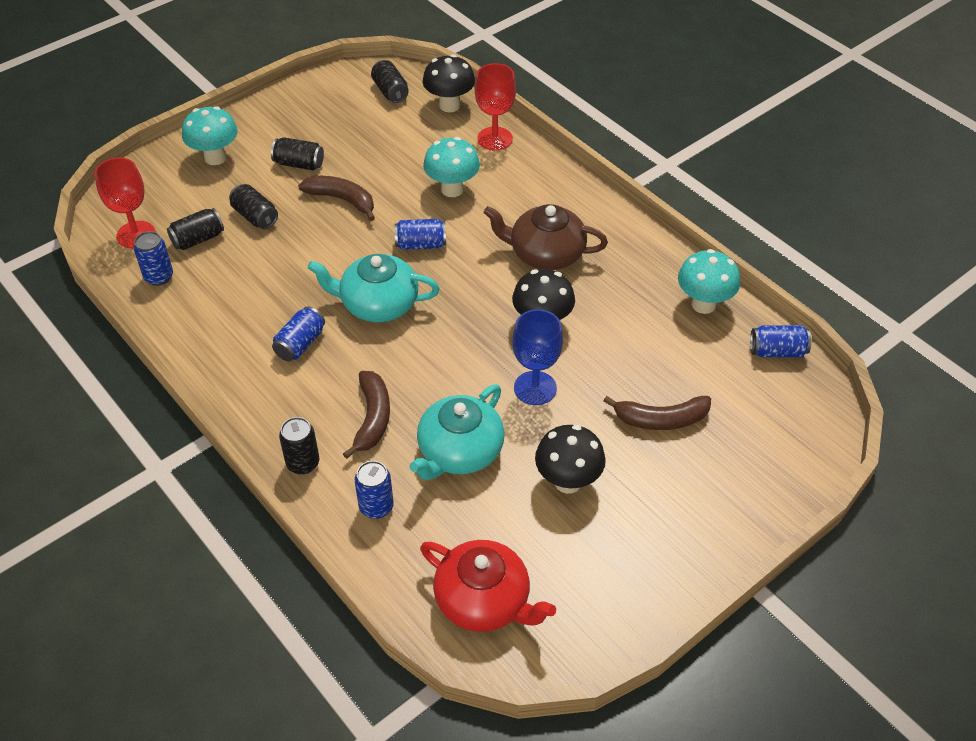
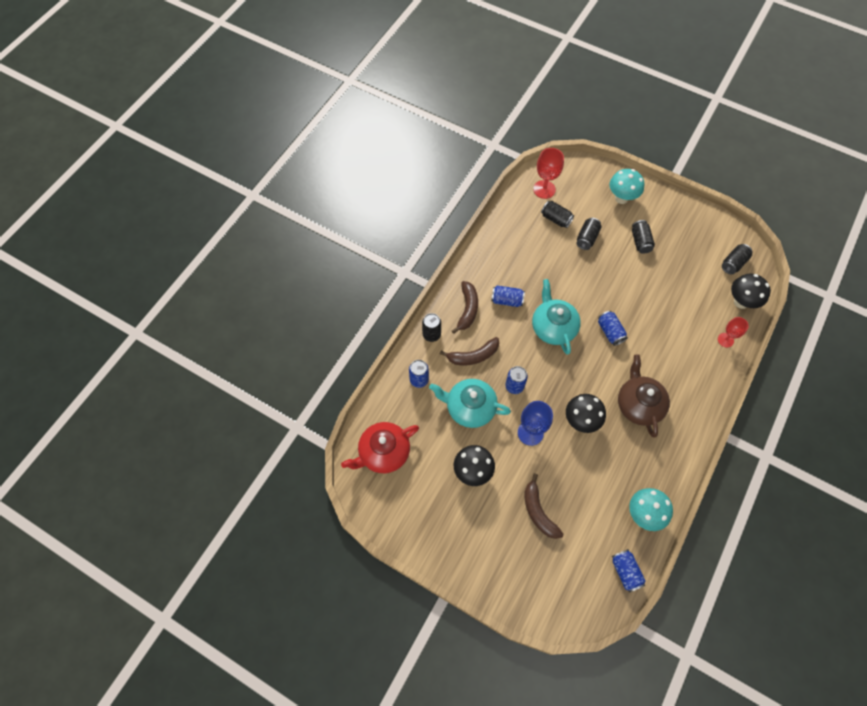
camera: 70 degrees right, 15 degrees up
blue can [134,231,173,286] -> blue can moved to [505,366,528,394]
brown banana [298,176,375,221] -> brown banana moved to [452,281,478,334]
red teapot [420,540,556,632] -> red teapot turned 45 degrees clockwise [341,422,419,473]
turquoise mushroom [423,137,480,197] -> none
red goblet [475,63,516,151] -> red goblet [718,317,749,347], size x0.65

